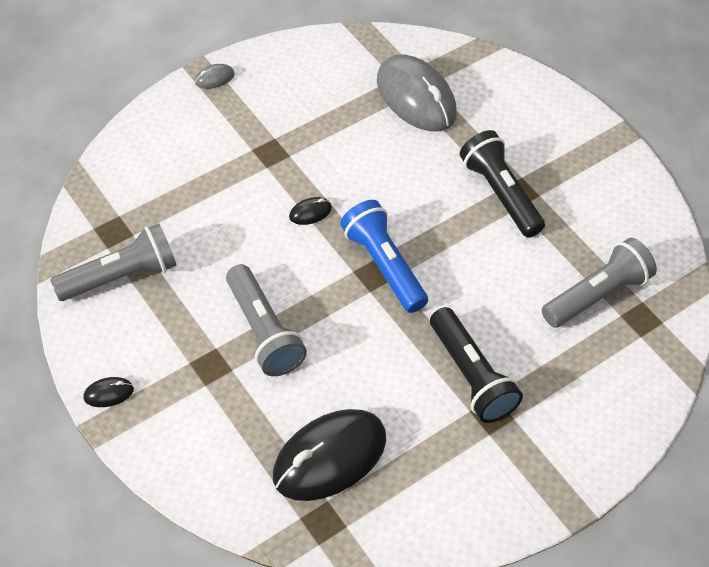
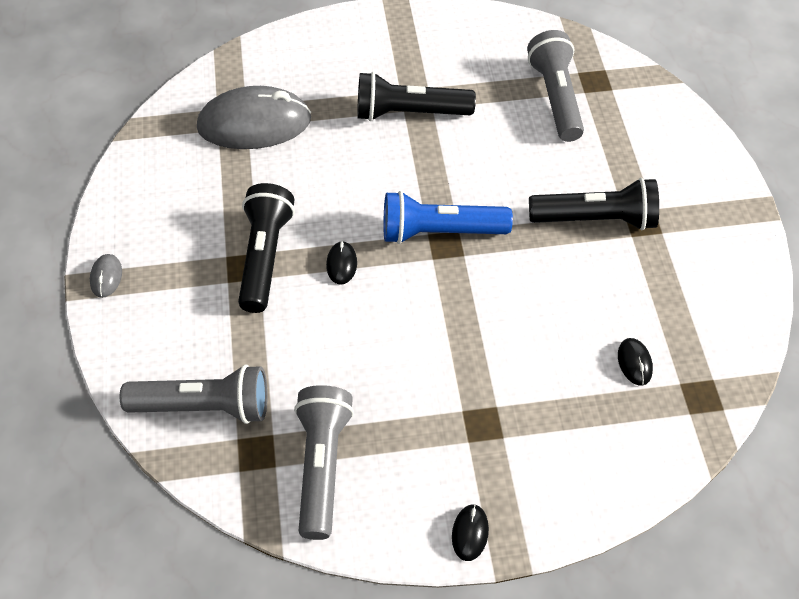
camera: 60 degrees left, 0 degrees up
grey flashlight [226,264,307,376] -> grey flashlight moved to [120,364,268,424]
black mouse [273,409,386,501] -> black mouse [618,338,653,386], size x0.40
none -> black flashlight [238,183,295,313]

